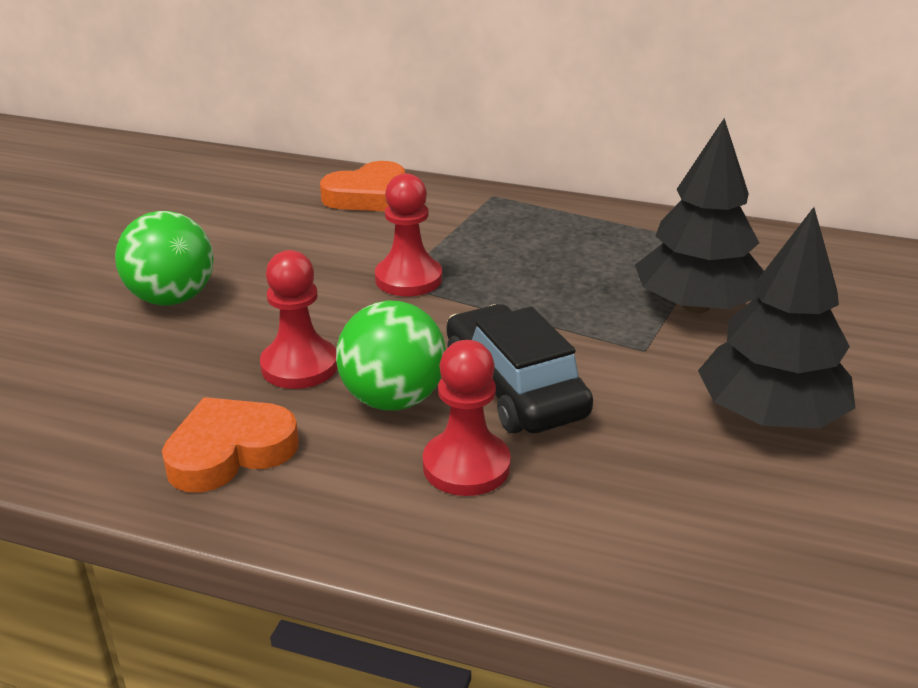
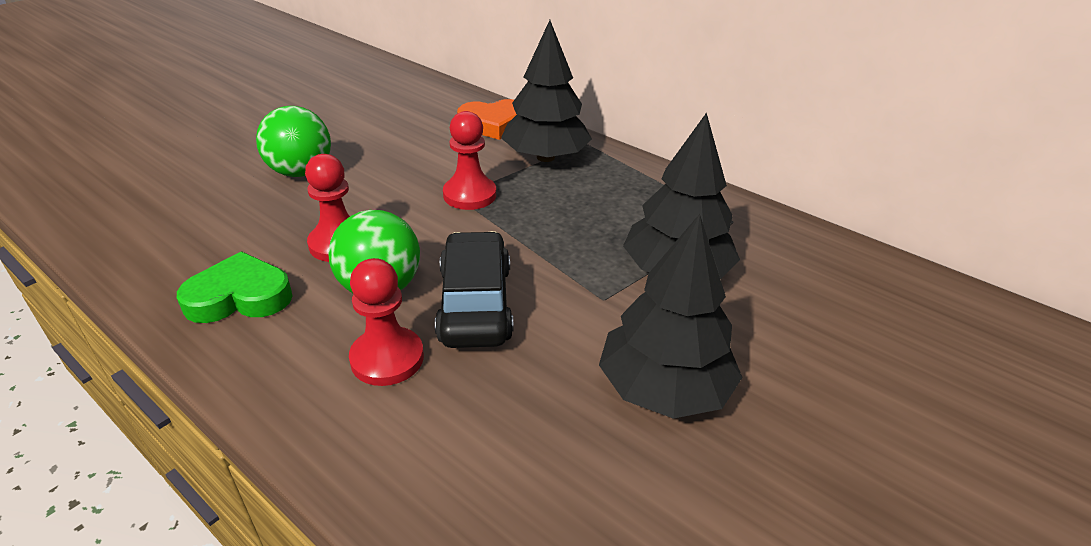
camera: 20 degrees right, 5 degrees up
orange heart [162,397,299,493] -> green heart [177,252,293,323]
none -> black tree [501,20,592,162]

